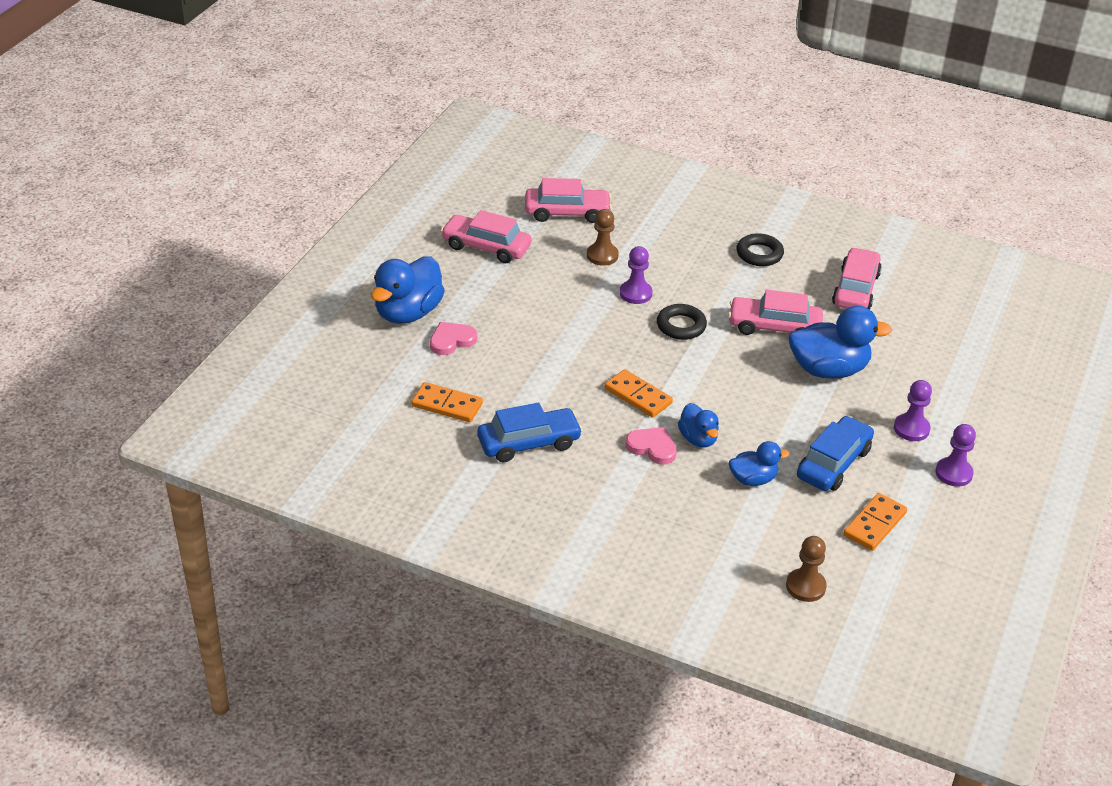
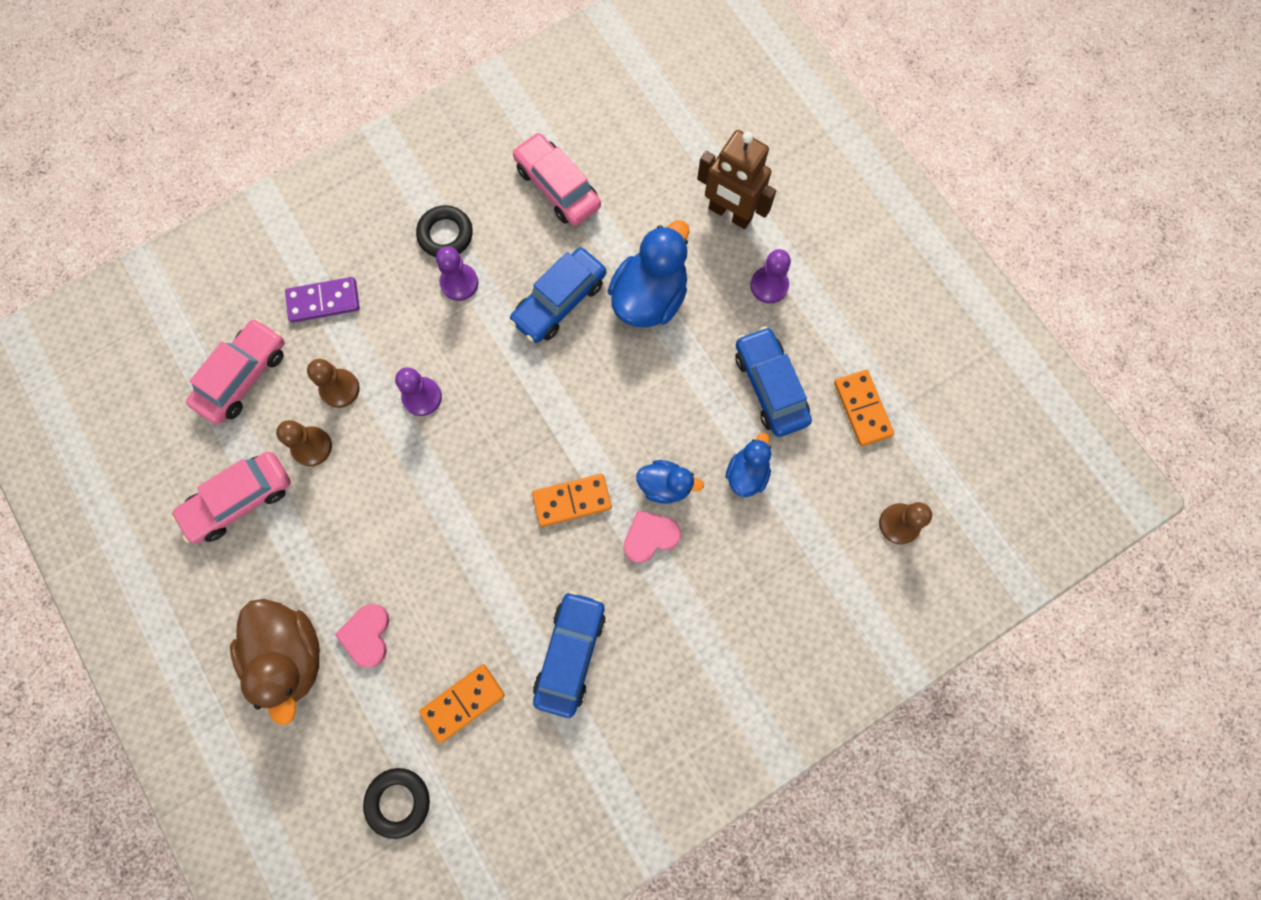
camera: 55 degrees left, 35 degrees up
blue duck [371,256,445,324] -> brown duck [230,599,320,725]
black ring [657,304,707,340] -> black ring moved to [363,768,430,839]
pink car [728,290,823,335] -> blue car [509,248,606,343]
purple pawn [935,424,976,487] -> purple pawn moved to [436,246,478,301]
none -> brown pawn [276,420,332,466]
none -> purple domino [285,277,360,323]
none -> brown robot [697,130,776,229]

